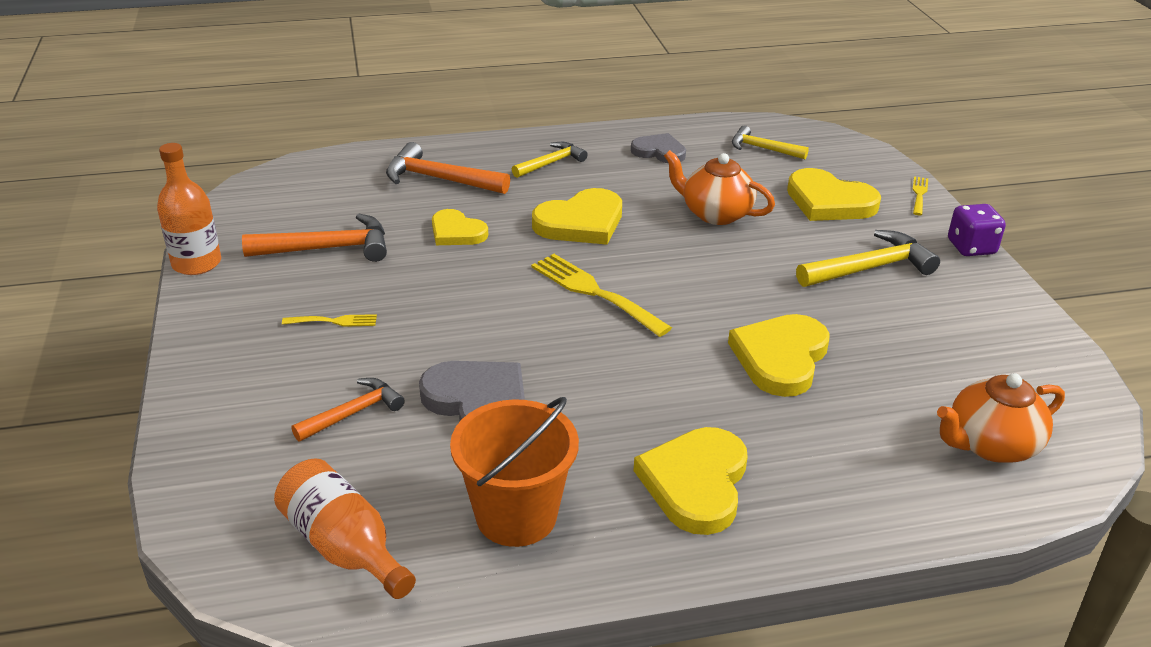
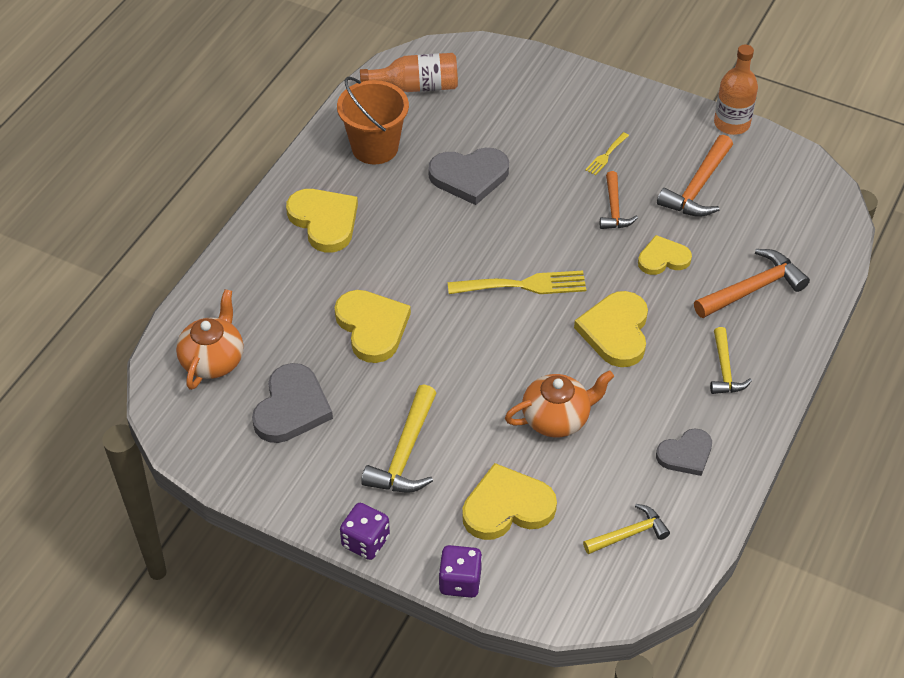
camera: 130 degrees right, 15 degrees up
orange hammer [291,378,405,442] -> orange hammer moved to [600,171,638,229]
yellow fork [912,176,928,215] -> purple dice [438,545,482,598]
none -> grey heart [252,363,333,443]

